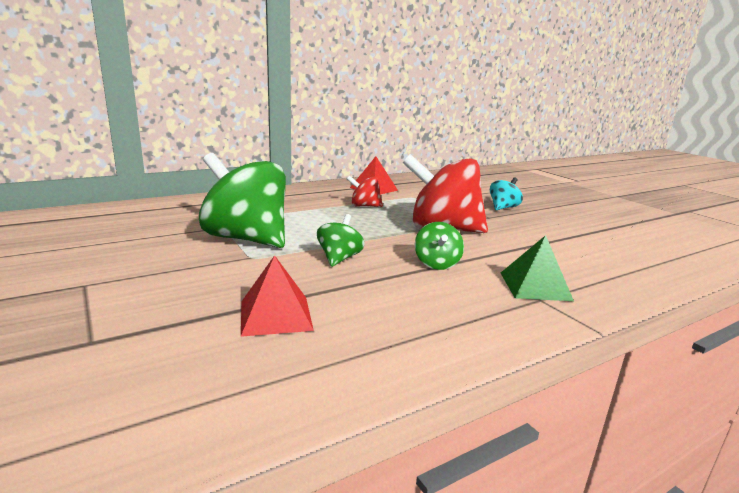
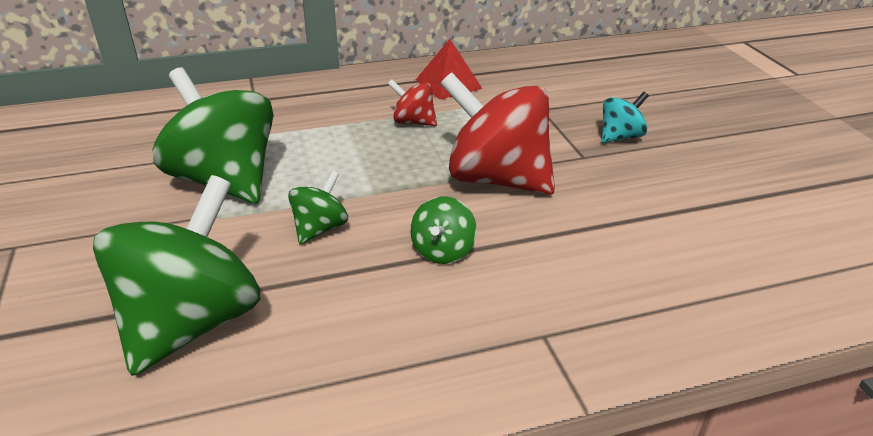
camera: 15 degrees right, 15 degrees up
red pyramid [241,255,314,337] -> green spinning top [93,175,261,376]
green pyramid [501,235,574,301] -> none

